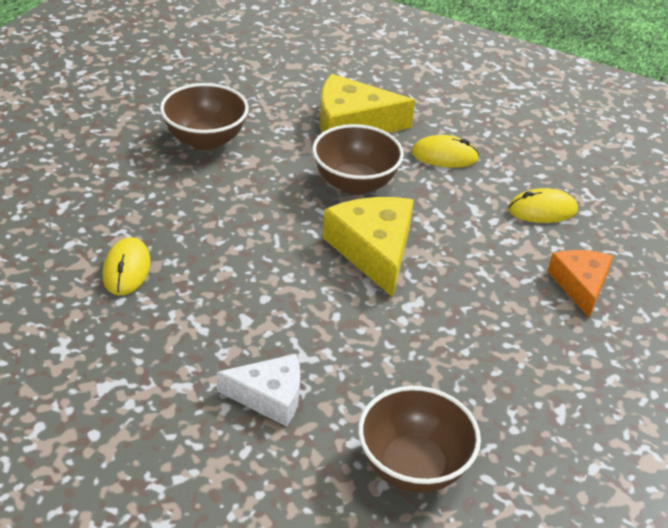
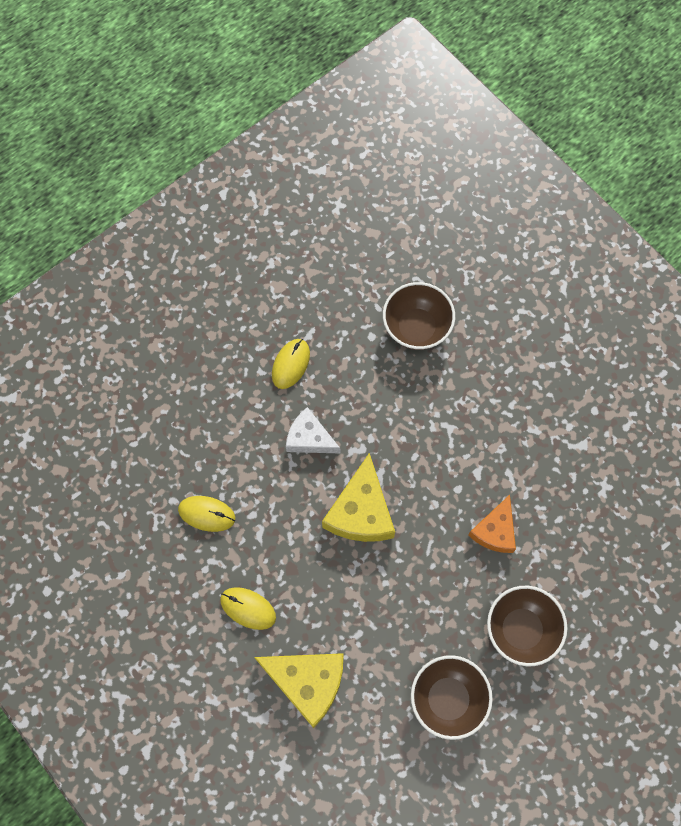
camera: 155 degrees left, 30 degrees up
yellow mouse [102,237,151,295] -> yellow mouse moved to [272,339,310,389]
white cheese [217,354,300,427] -> white cheese moved to [286,407,340,453]
brown bowl [312,124,404,195] -> brown bowl moved to [487,586,567,667]
orange cheese [547,250,613,318] -> orange cheese moved to [468,495,516,553]

